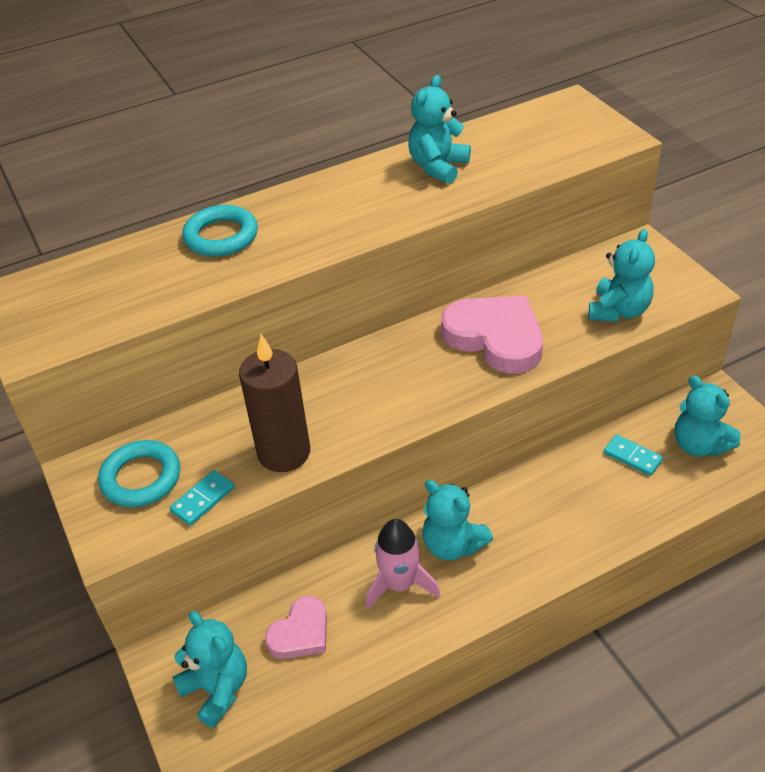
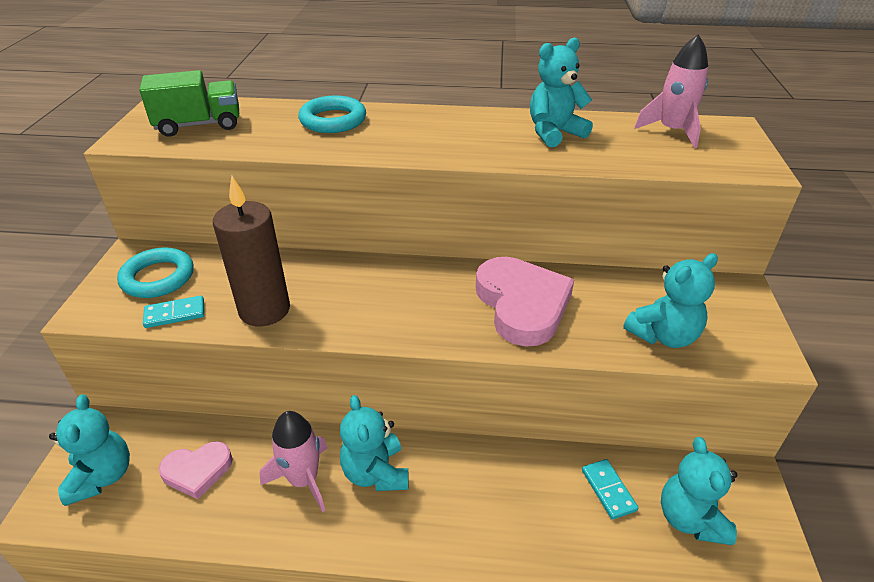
camera: 30 degrees right, 5 degrees down
none -> green truck [139,70,239,137]
none -> pink rocket [634,35,708,148]

